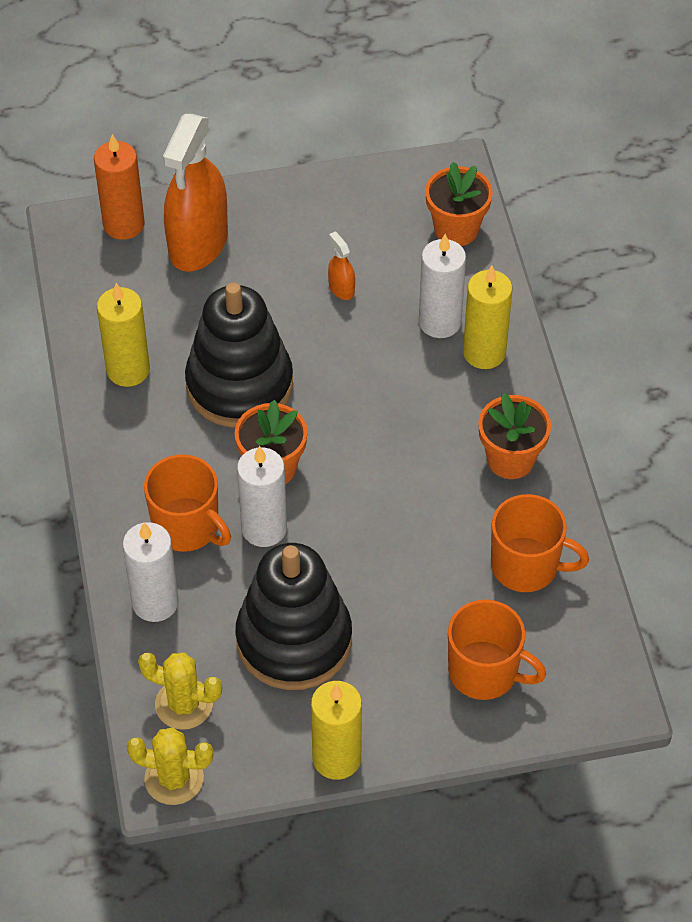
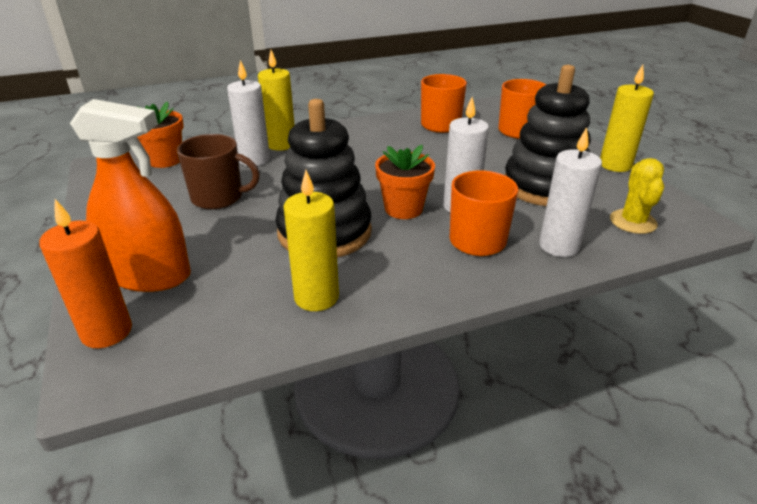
camera: 100 degrees left, 20 degrees down
yellow cactus [127,727,213,805] -> none
orange spray bottle [328,232,355,300] -> brown mug [177,134,260,209]
orange flower pot [478,393,551,479] -> none

